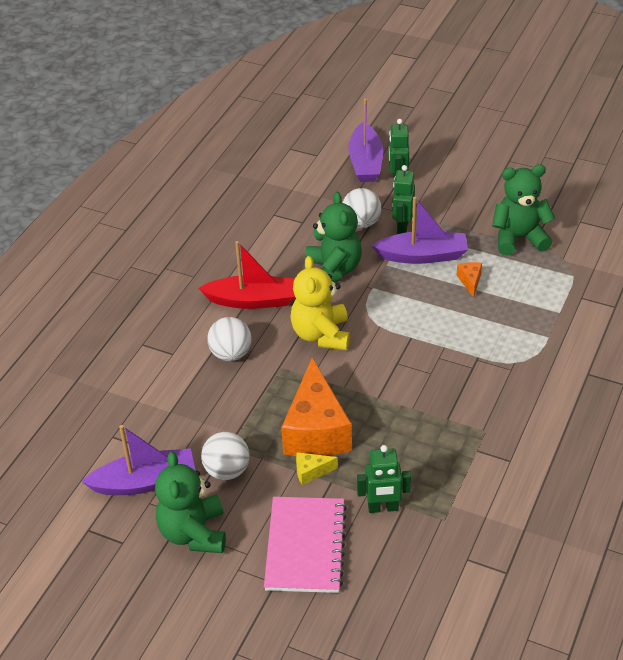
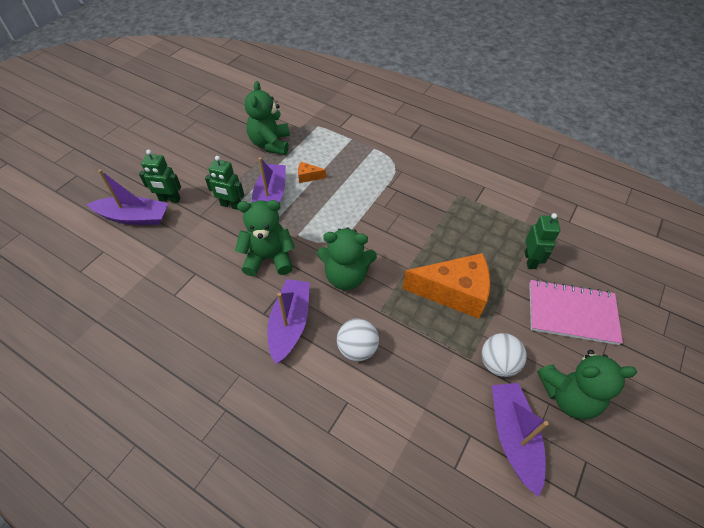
camera: 85 degrees left, 10 degrees up
red boat [199,241,295,309] -> purple boat [267,279,310,364]
yellow teddy bear [290,256,350,350] -> green teddy bear [317,227,377,290]
yellow cheese [296,452,338,485] -> none
white ball [343,188,382,228] -> none

